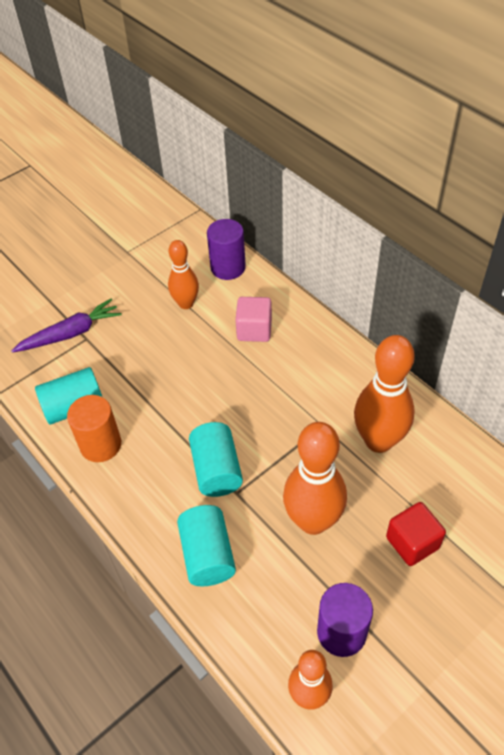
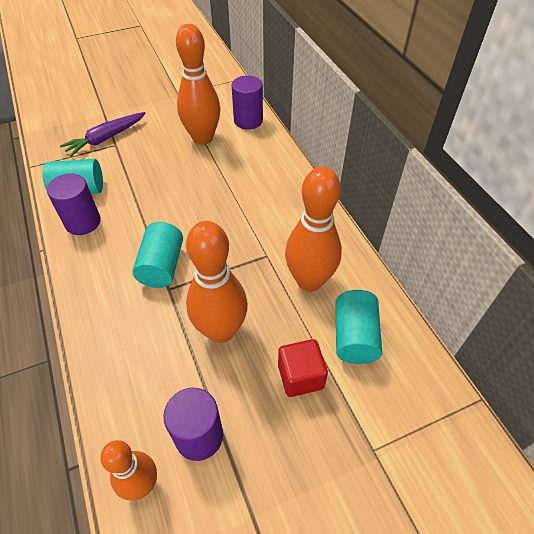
camera: 15 degrees right, 0 degrees up
purple carrot [11,298,122,353] -> purple carrot turned 150 degrees clockwise [60,112,146,157]
orange cylinder [67,395,121,462] -> purple cylinder [47,174,101,235]
orange bowling pin [168,240,199,309] -> orange bowling pin [176,24,221,145], size x1.63
turquoise cylinder [177,505,236,586] -> turquoise cylinder moved to [336,290,382,364]
pink cube [235,297,272,342] -> none

